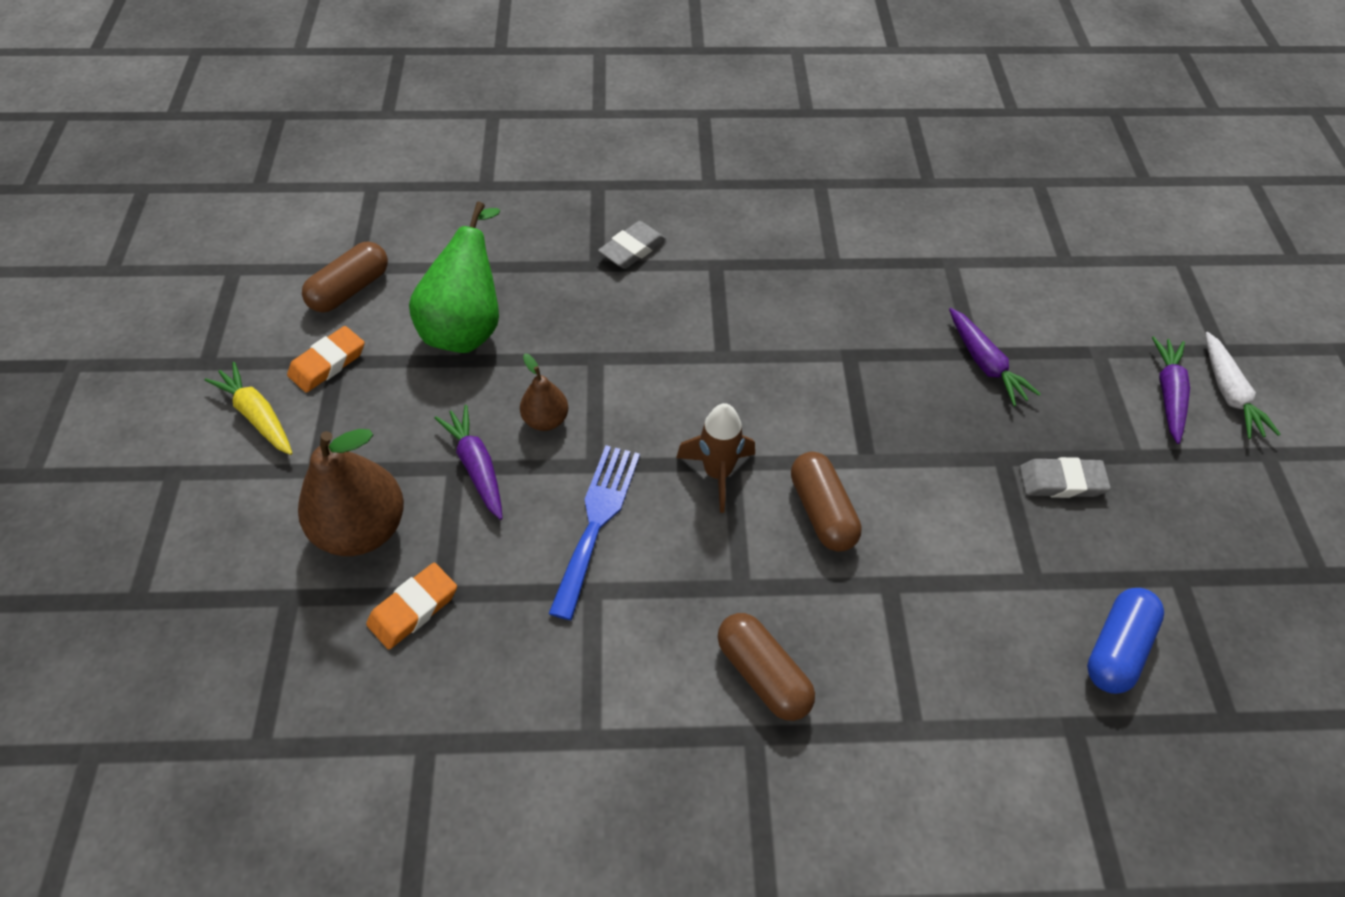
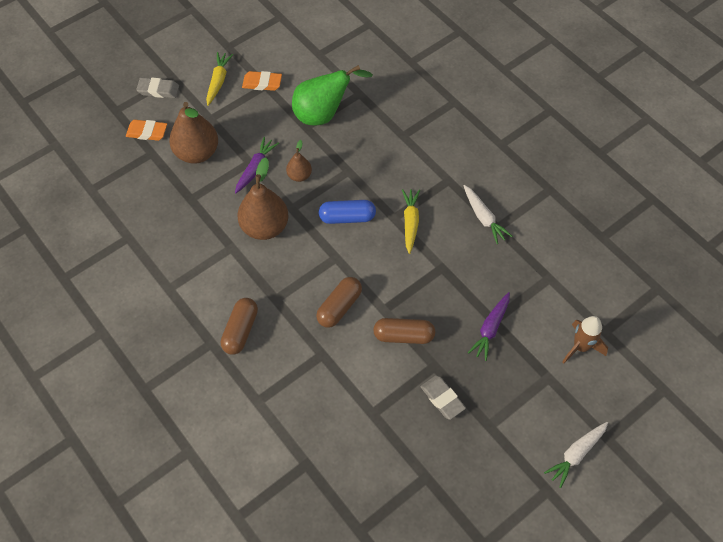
camera: 55 degrees right, 5 degrees up
brown capsule [302,242,388,313] -> brown capsule moved to [373,318,435,344]
orange eraser [366,563,457,649] -> orange eraser moved to [126,120,167,141]
blue fork [548,445,640,620] -> brown pear [237,158,289,240]
grey eraser [598,221,666,269] -> grey eraser moved to [136,78,179,98]
brown rocket [676,403,755,513] -> brown rocket moved to [562,316,608,363]
blue capsule [1087,588,1164,694] -> blue capsule moved to [319,200,376,224]
purple carrot [1152,337,1190,444] -> none
none -> yellow carrot [402,189,420,254]
none -> white carrot [463,185,512,244]

